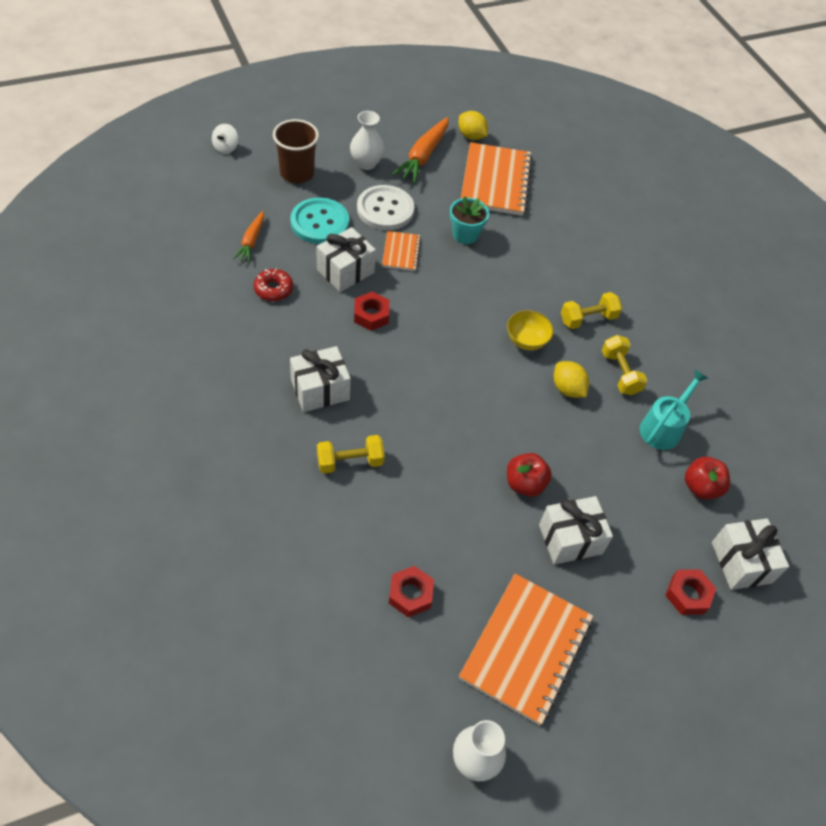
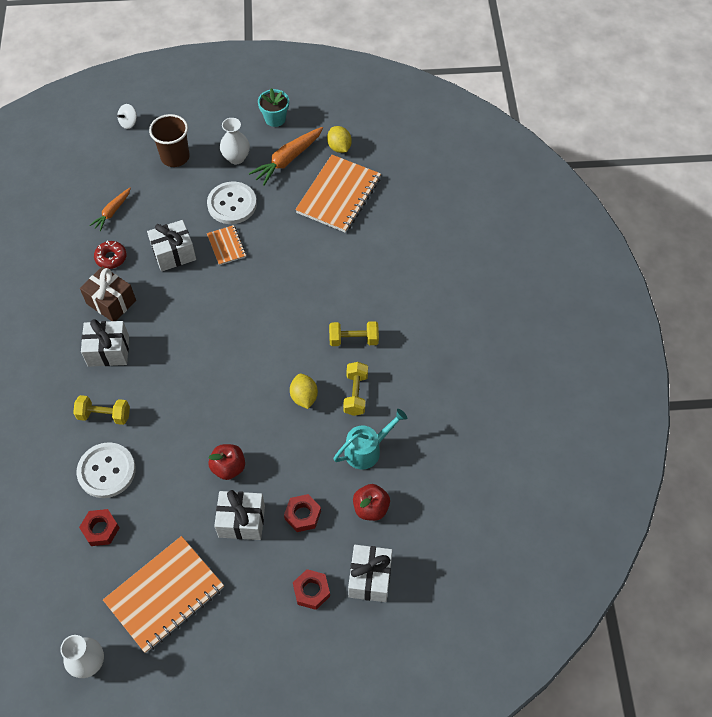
camera: 25 degrees right, 5 degrees up
turquoise button [290,198,349,244] -> none
red nut [354,292,389,331] -> red nut moved to [284,494,321,532]
orange notebook [382,231,421,271] -> orange notebook turned 45 degrees counterclockwise [207,225,246,265]
turquoise flower pot [450,196,489,244] -> turquoise flower pot moved to [258,88,289,127]
yellow bowl [507,310,554,350] -> none
none -> white button [76,442,136,498]
none -> brown gift [80,266,136,321]

